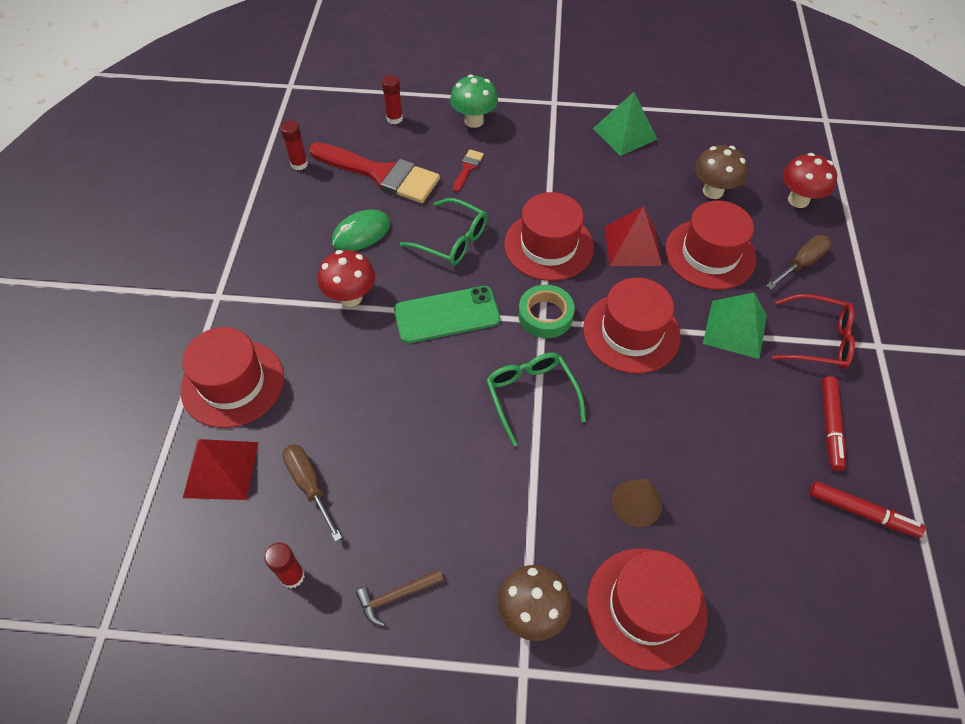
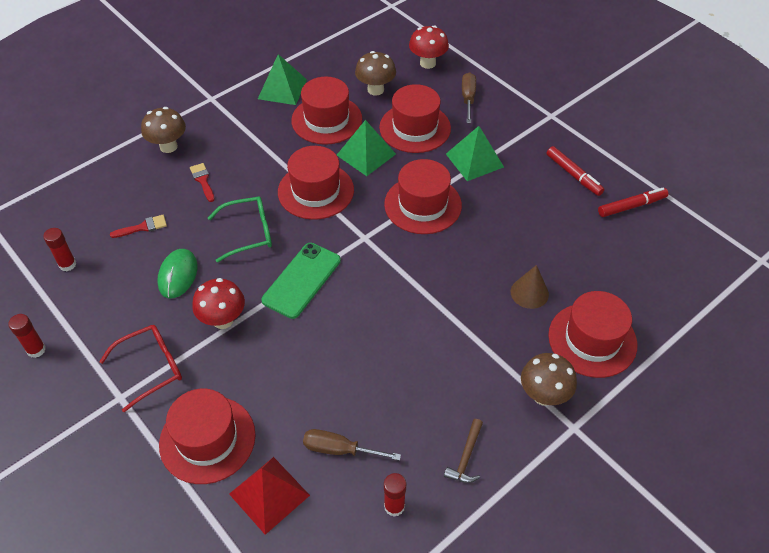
camera: 45 degrees left, 5 degrees down
red brush [309,142,440,203] -> red brush [110,215,167,238], size x0.42
red glue stick [381,75,403,124] -> red glue stick moved to [8,314,46,358]
green mushroom [450,74,498,128] -> brown mushroom [141,107,186,153]
green glasses [486,352,586,446] -> none
green tape [518,285,575,338] -> none
red pyramid [605,206,662,266] -> green pyramid [337,120,396,176]
red glasses [772,294,855,369] -> red glasses moved to [99,325,182,412]
none -> red hat [291,77,362,145]

